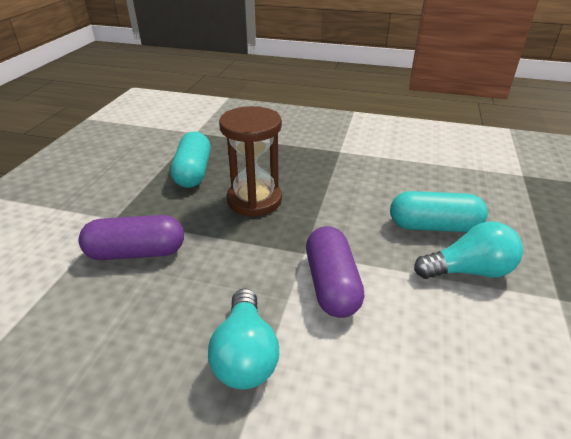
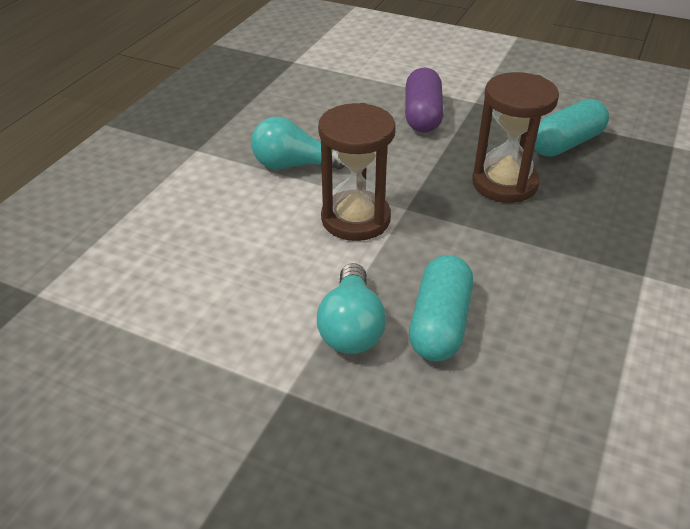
camera: 100 degrees right, 5 degrees up
turquoise capsule [171,131,210,188] -> turquoise capsule turned 45 degrees counterclockwise [534,99,609,157]
purple capsule [306,226,364,318] -> brown hourglass [318,103,395,241]

